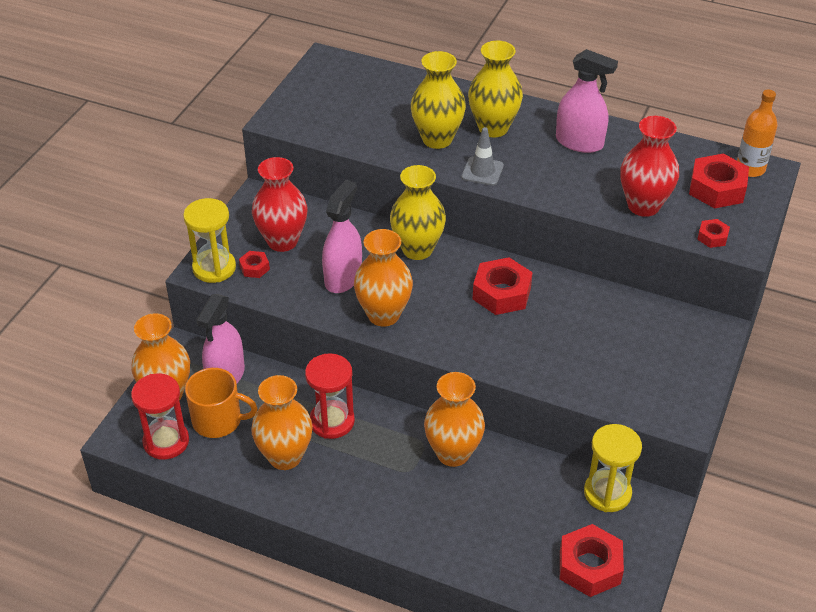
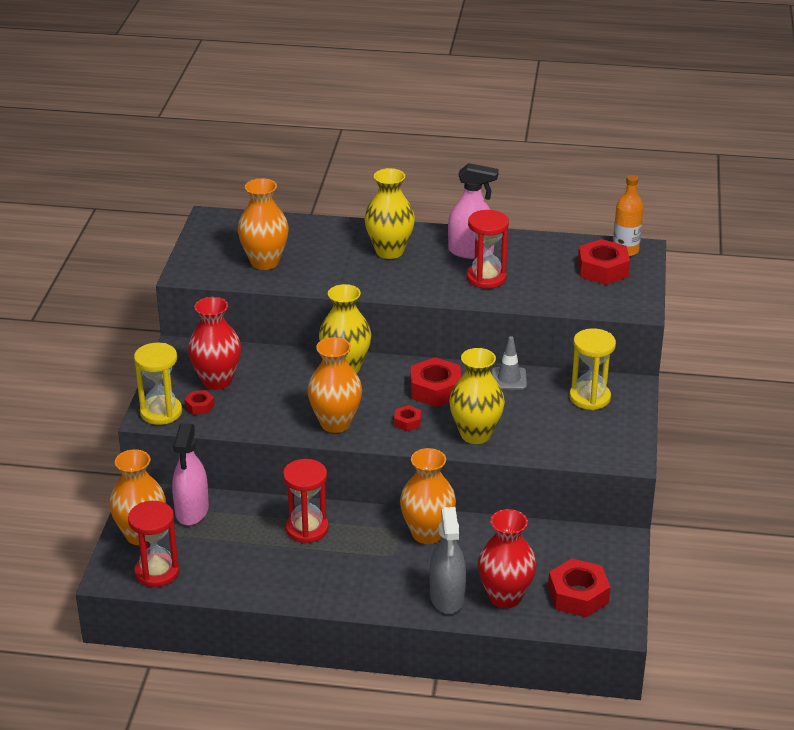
camera: 15 degrees left, 10 degrees down
orange mug [185,368,258,438] -> none
orange vase [251,375,313,470] -> orange vase moved to [238,178,289,270]
pink spray bottle [322,180,362,293] -> none
yellow vase [411,51,466,149] -> yellow vase moved to [449,348,505,444]
grey traffic cone [462,127,504,186] -> grey traffic cone moved to [492,336,527,390]
yellow hourglass [584,424,642,512] -> yellow hourglass moved to [569,328,616,410]
red vase [620,116,679,217] -> red vase moved to [478,509,536,608]
red nut [697,219,730,248] -> red nut moved to [394,405,421,431]
none -> grey spray bottle [430,507,466,614]
none -> red hourglass [467,210,509,289]

